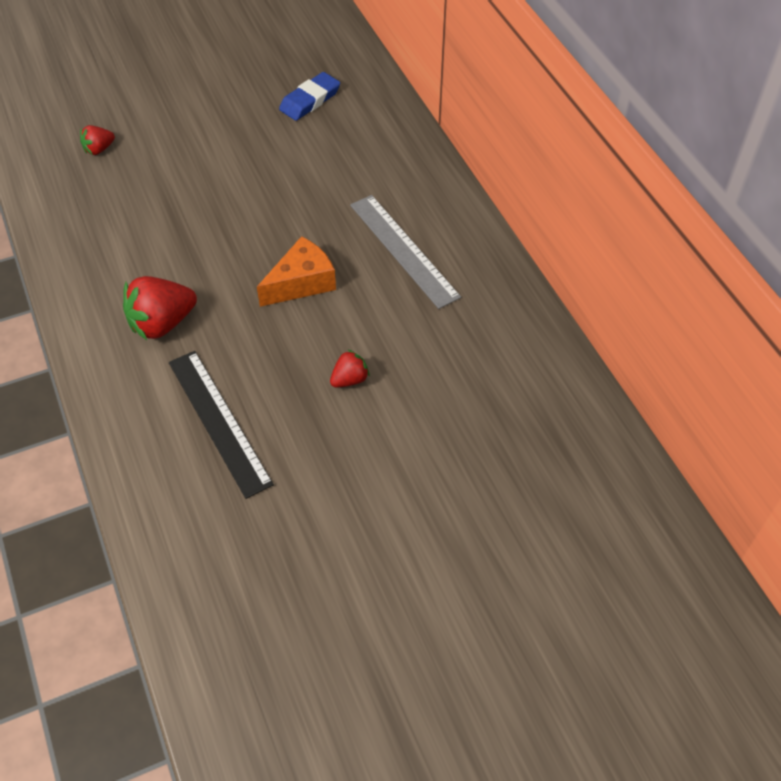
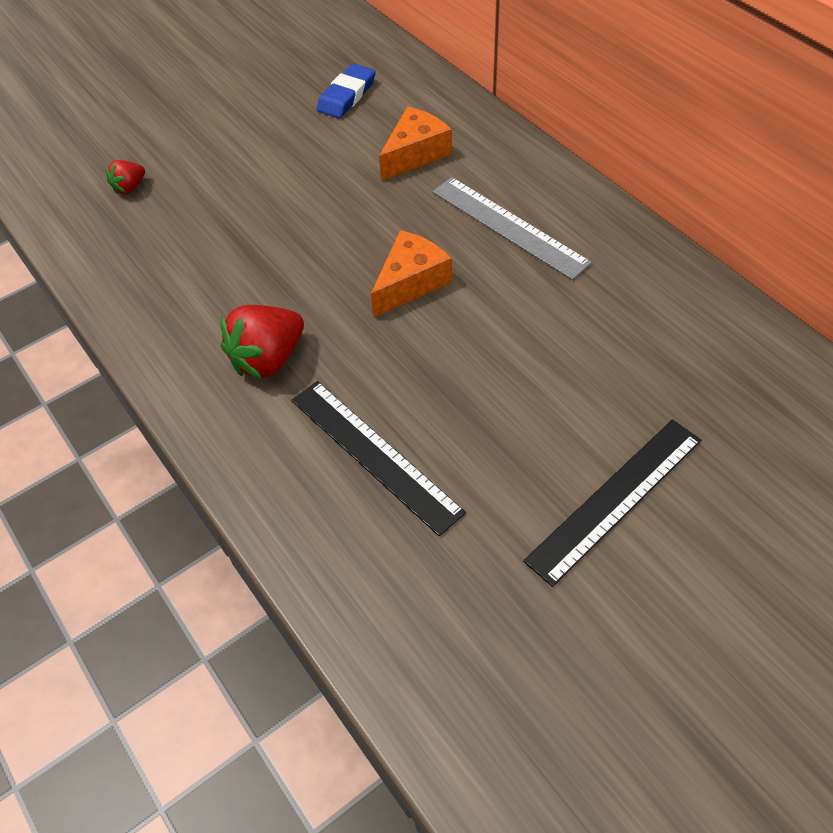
camera: 10 degrees left, 0 degrees up
red strawberry [330,350,370,388] -> none
none -> orange cheese [379,107,452,181]
none -> black ruler [523,419,701,587]

